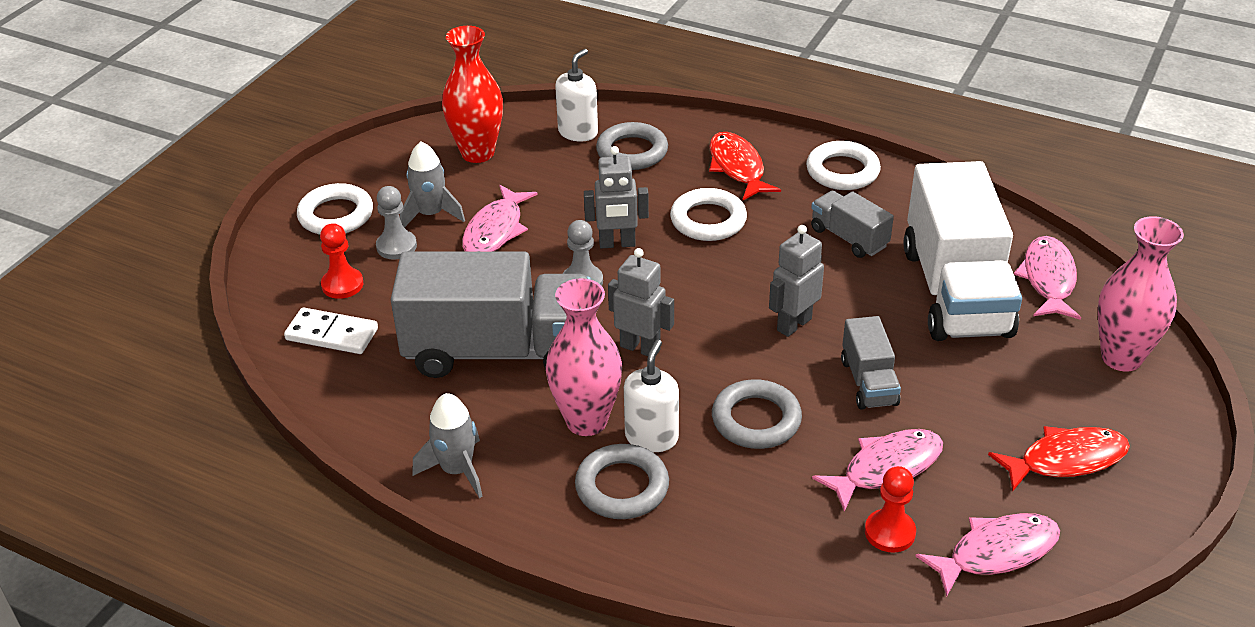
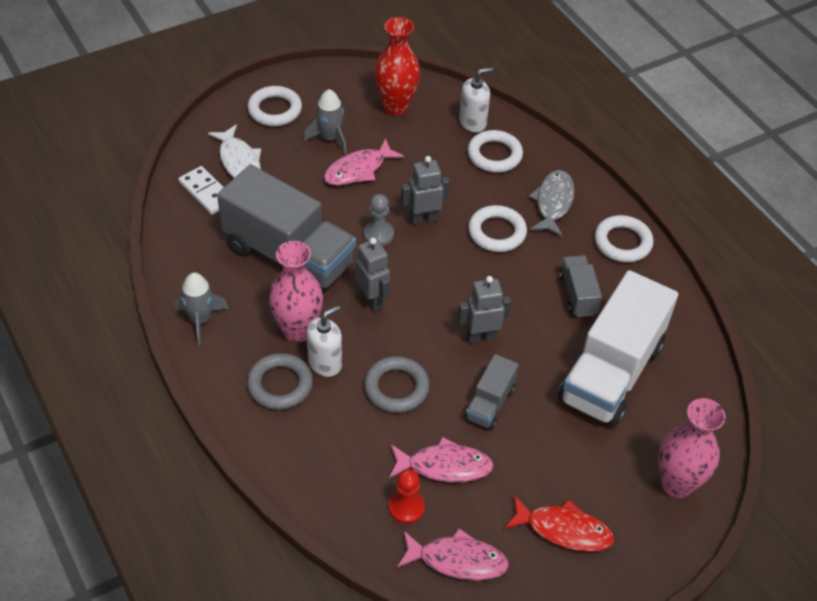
camera: 30 degrees right, 10 degrees up
red pawn [320,223,364,299] -> white fish [208,124,261,178]
grey pawn [376,186,417,260] -> none
grey robot [584,146,649,248] -> grey robot turned 135 degrees clockwise [401,156,450,225]
grey ring [596,122,668,170] -> white ring [467,130,523,173]
red fish [709,132,781,200] -> grey fish [529,170,575,236]
pink fish [1014,236,1081,320] -> none

